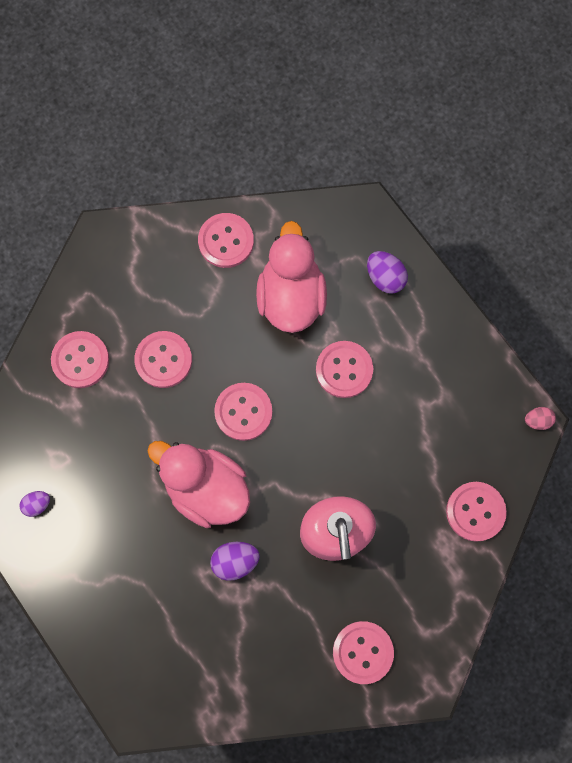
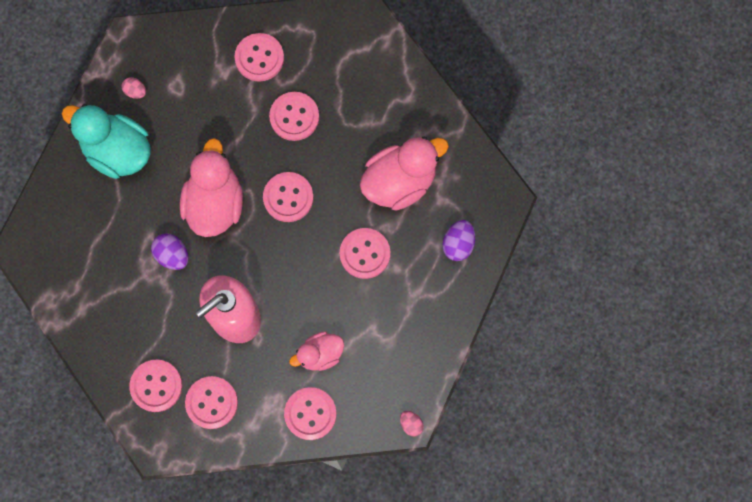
camera: 60 degrees right, 0 degrees up
purple egg [19,491,50,517] -> pink egg [122,77,146,99]
pink button [198,213,254,268] -> pink button moved to [185,376,238,429]
none -> turquoise duck [62,104,151,179]
none -> pink duck [289,332,344,371]

